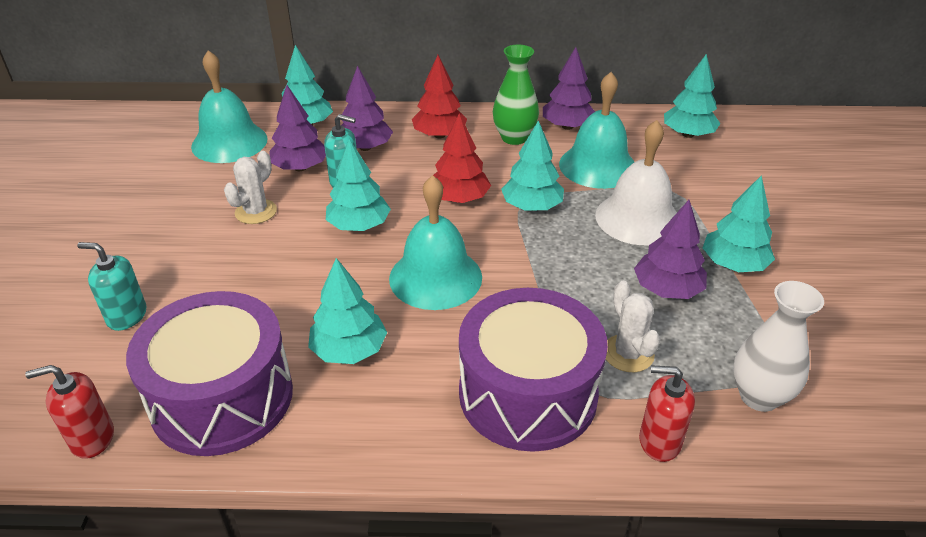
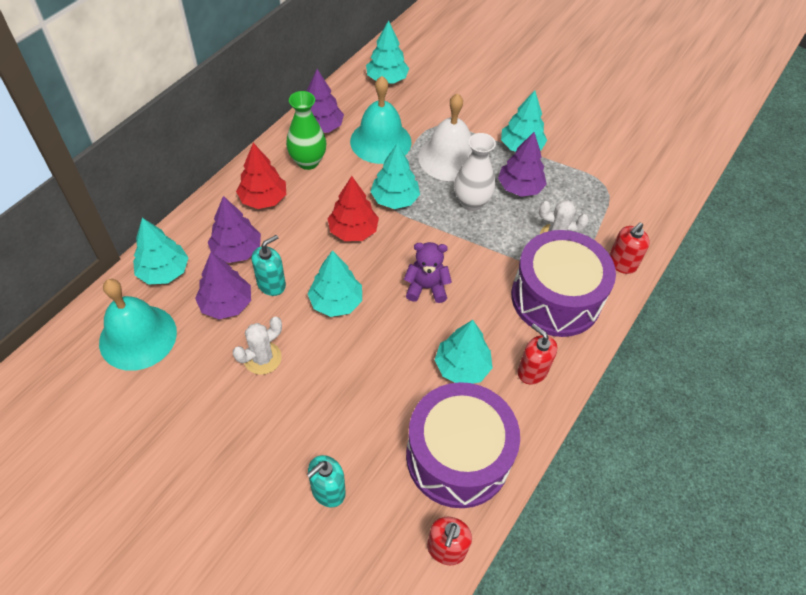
camera: 60 degrees left, 15 degrees up
white cactus [224,151,277,224] -> white cactus turned 75 degrees clockwise [233,317,282,375]
turquoise bell [389,175,482,310] -> purple teddy bear [404,242,452,303]
white vase [733,281,824,412] -> white vase moved to [454,133,496,211]
none -> red soap dispenser [518,324,557,385]

